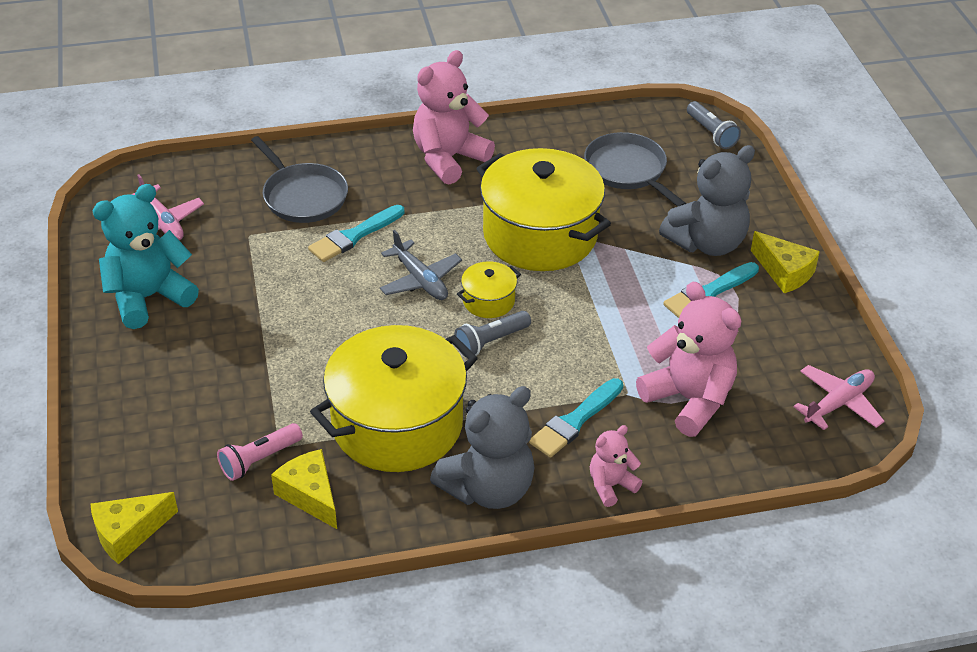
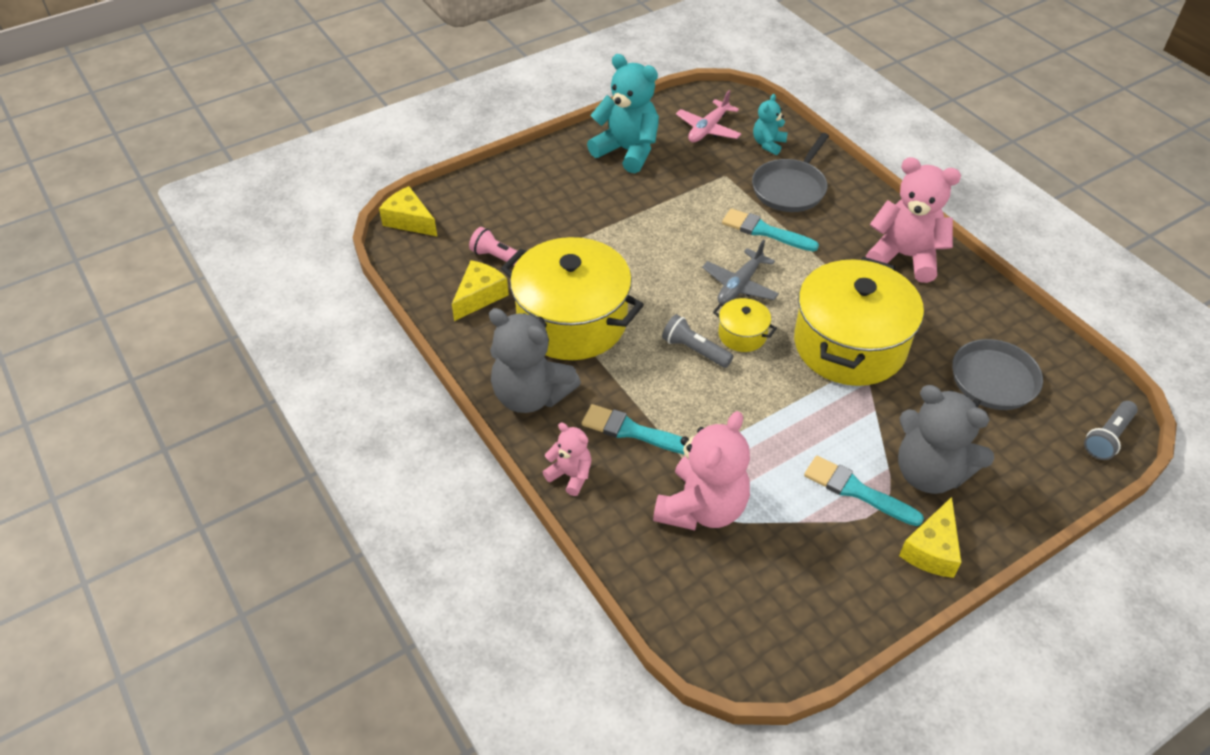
camera: 70 degrees right, 5 degrees up
pink plane [793,365,885,430] -> none
none -> turquoise teddy bear [753,94,788,155]

